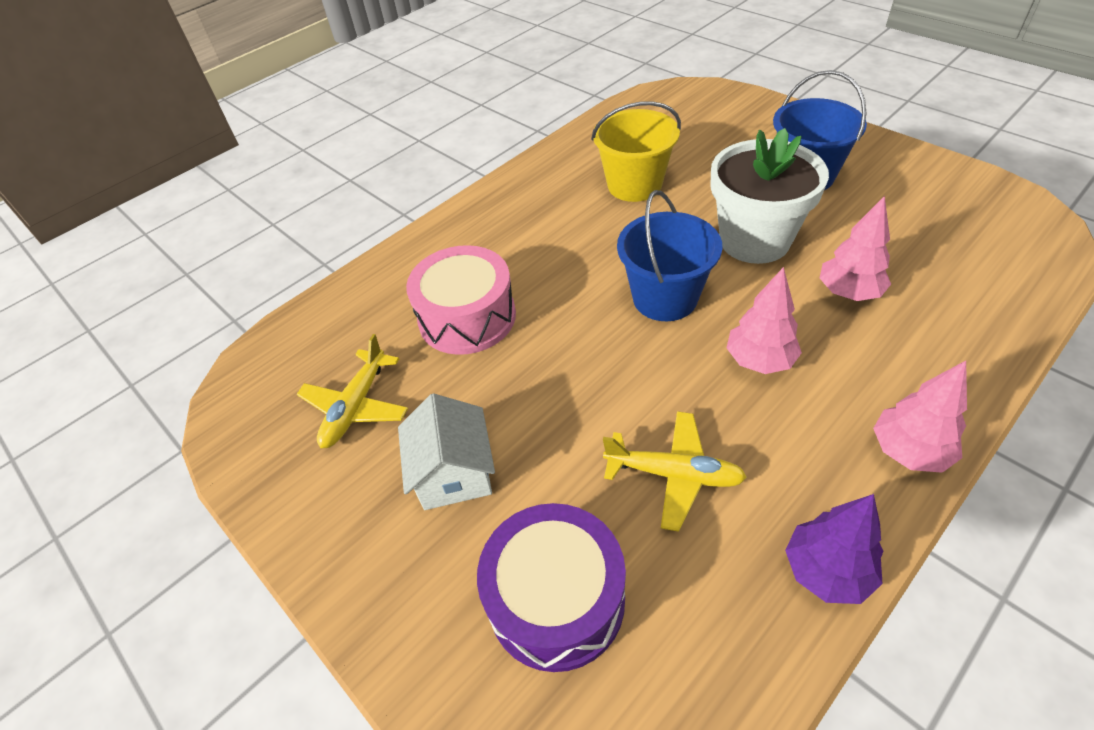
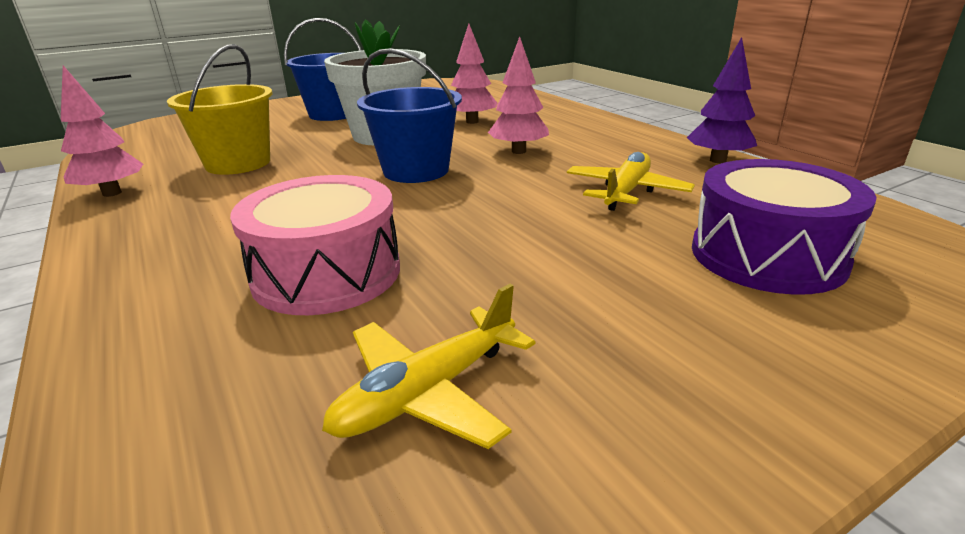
camera: 80 degrees left, 20 degrees down
yellow plane [297,334,408,448] -> yellow plane turned 105 degrees clockwise [322,284,535,449]
white house [398,393,495,510] -> none
pink tree [873,361,967,473] -> pink tree moved to [61,65,143,197]

